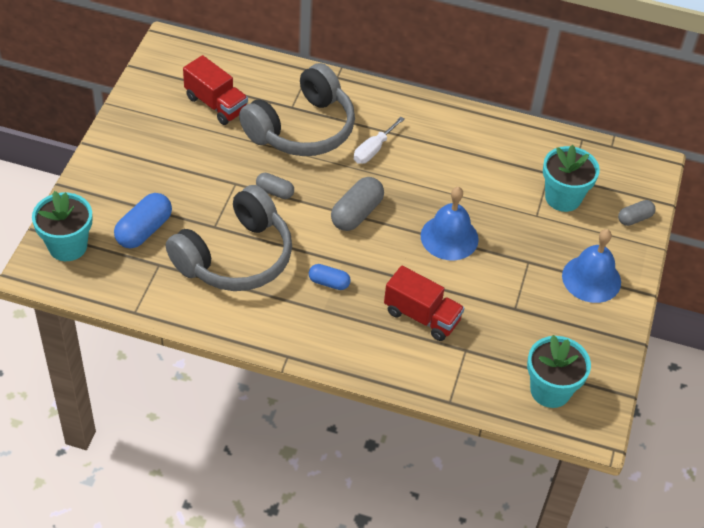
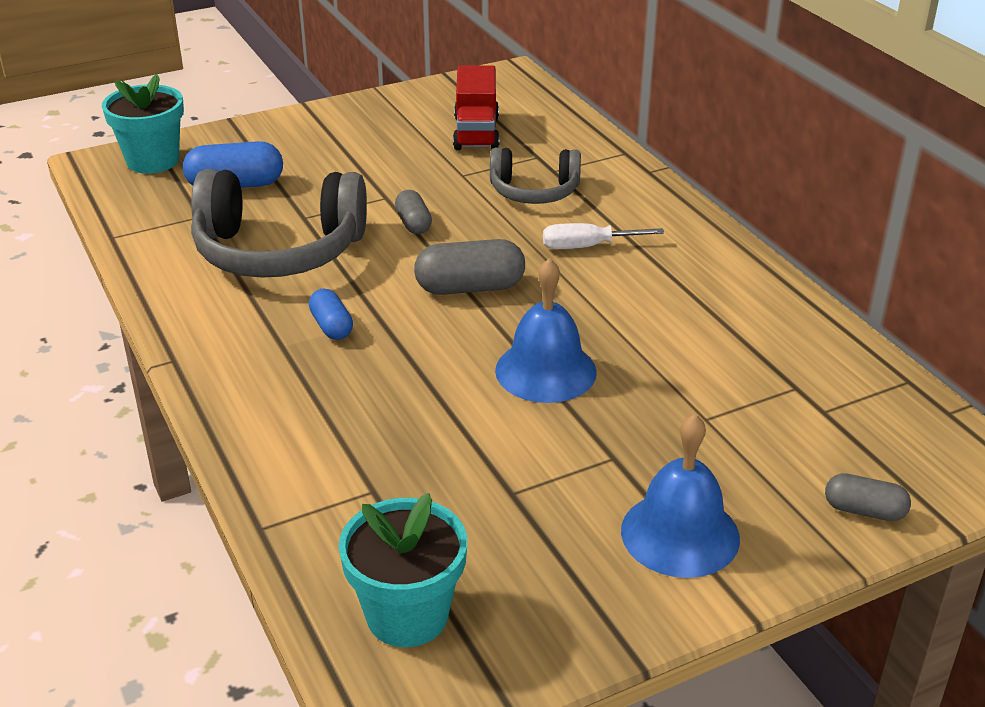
camera: 50 degrees right, 15 degrees down
grey headphones [239,63,355,156] -> grey headphones [490,147,581,204], size x0.58
red truck [384,266,464,341] -> none
turquoise flower pot [543,145,600,212] -> none

